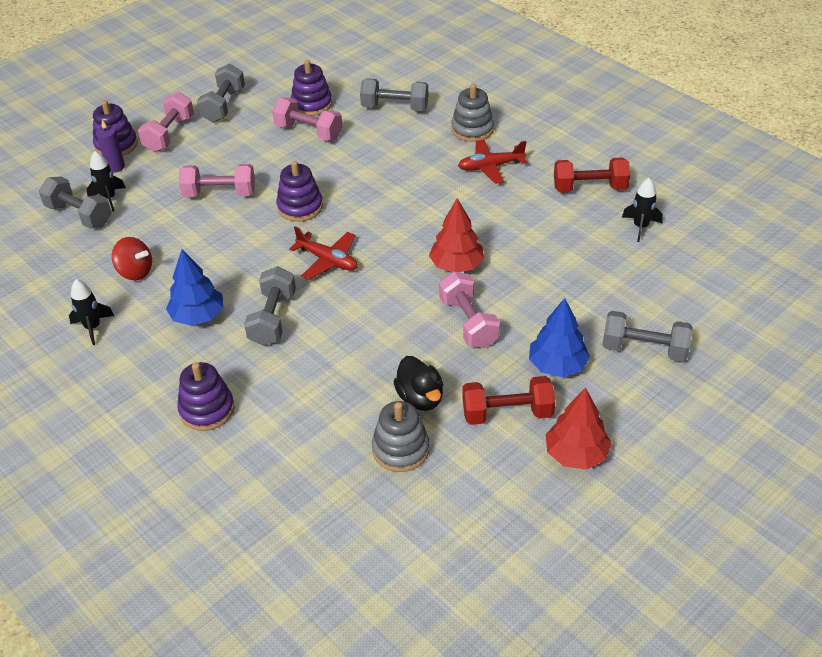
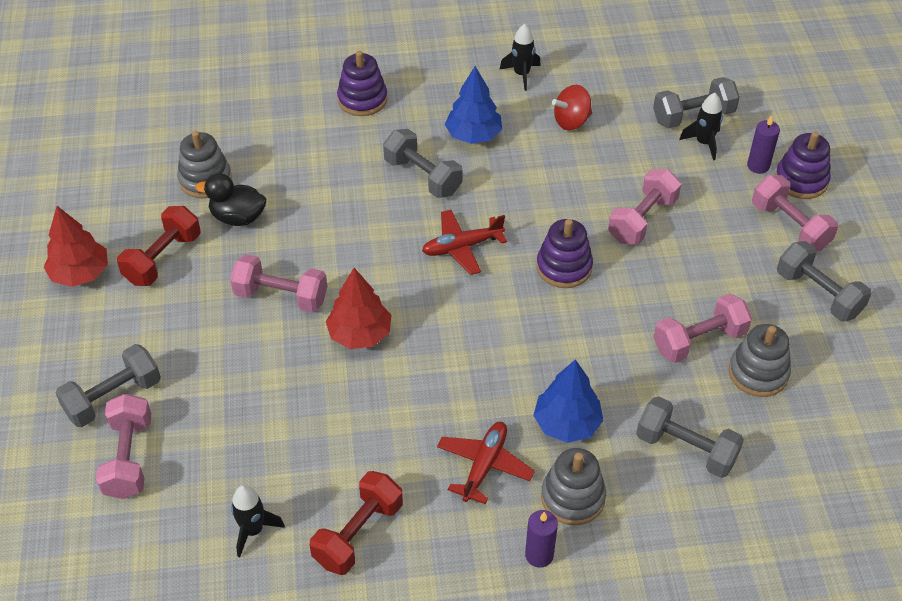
camera: 125 degrees right, 5 degrees up
purple stacking toy [291,60,332,116] -> grey stacking toy [729,324,791,397]
grey dumbbell [360,78,428,111] -> grey dumbbell turned 75 degrees clockwise [636,396,744,478]
blue tree [529,298,590,377] -> blue tree moved to [533,359,604,443]
none -> pink dumbbell [96,394,151,499]
none -> purple candle [525,510,558,568]

